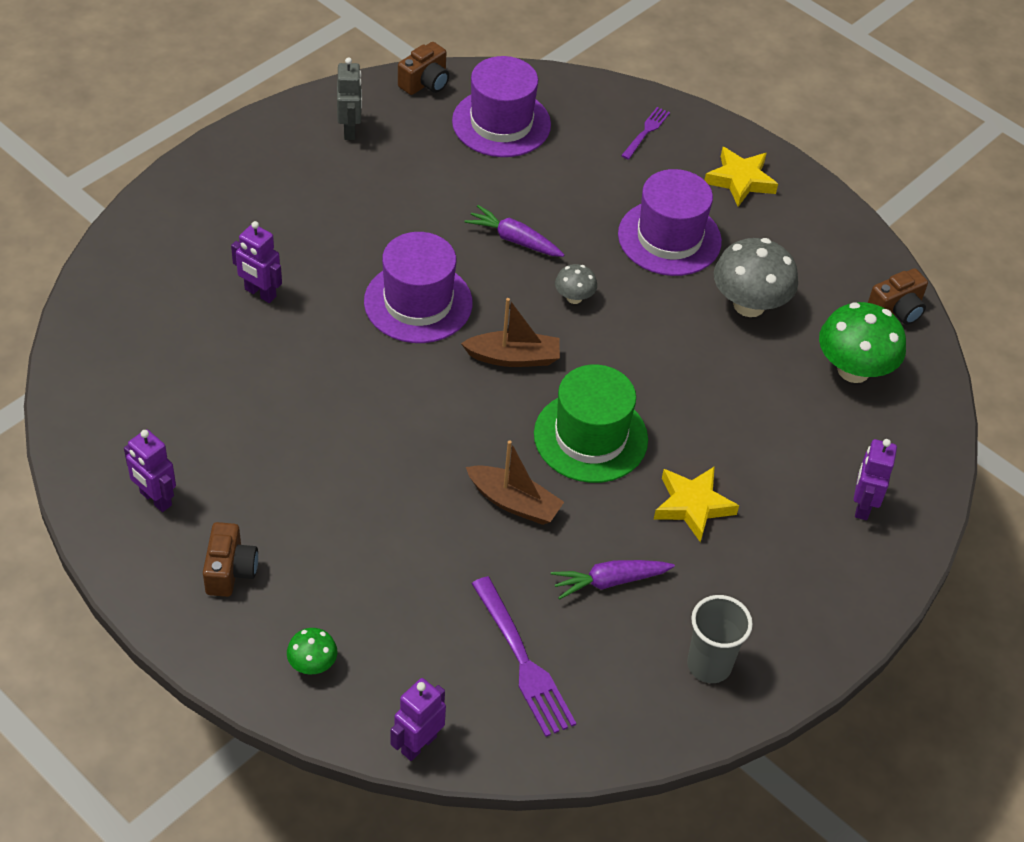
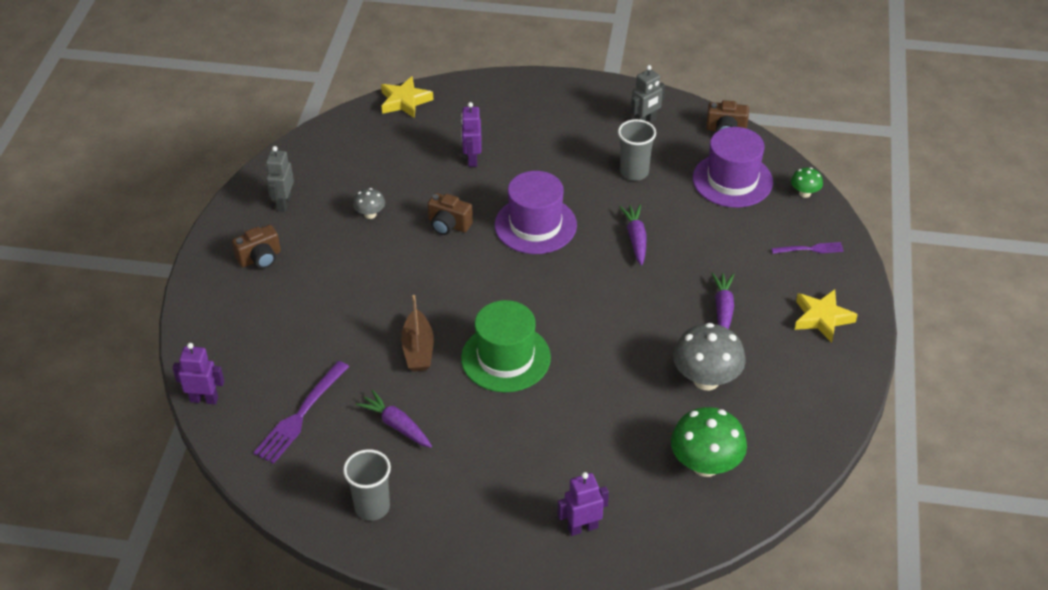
camera: 60 degrees right, 5 degrees down
purple robot [124,429,176,512] -> grey robot [266,146,294,212]
green mushroom [287,628,337,674] -> green mushroom moved to [791,167,823,198]
brown boat [461,298,560,367] -> none
grey mushroom [555,264,597,304] -> grey mushroom moved to [353,188,385,219]
purple hat [618,169,722,276] -> purple carrot [711,272,735,329]
yellow star [654,466,739,543] -> yellow star moved to [381,76,433,118]
brown camera [868,268,928,325] -> brown camera moved to [428,193,473,235]
none -> grey cup [618,119,656,181]

